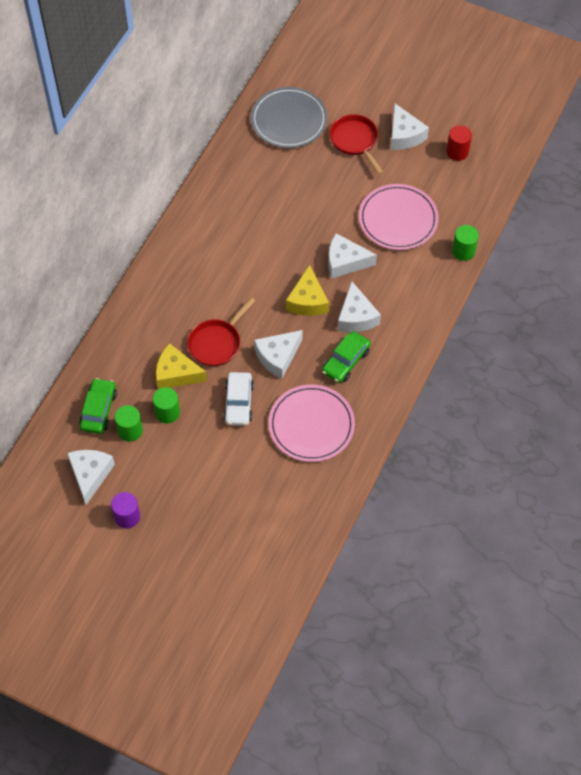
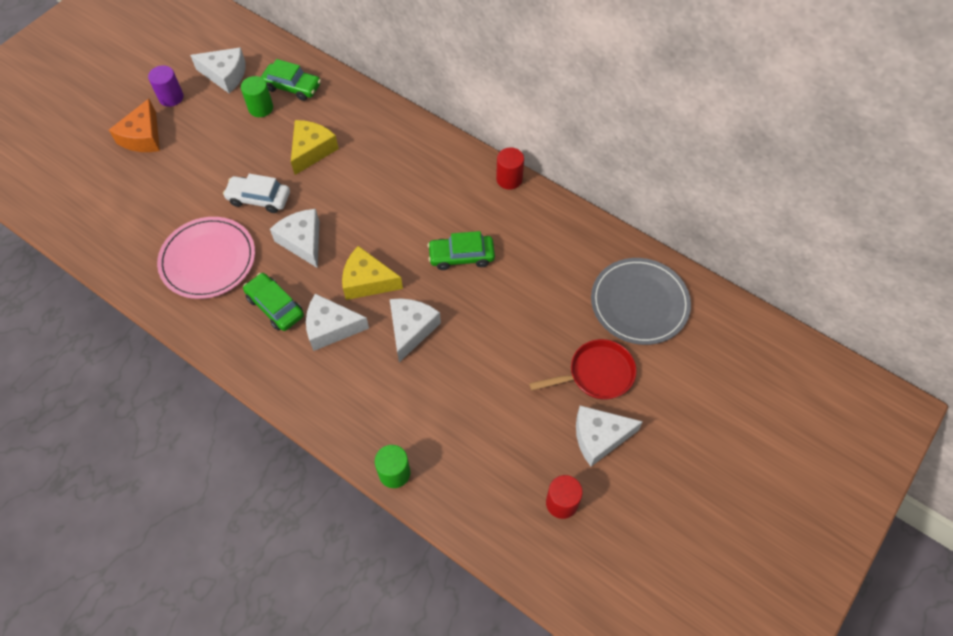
camera: 100 degrees right, 0 degrees up
green cylinder [153,387,180,424] -> none
red pan [188,297,255,366] -> none
pink plate [359,184,439,250] -> none
none -> orange cheese [109,99,160,152]
none -> green car [427,231,495,270]
none -> red cylinder [496,148,524,190]

